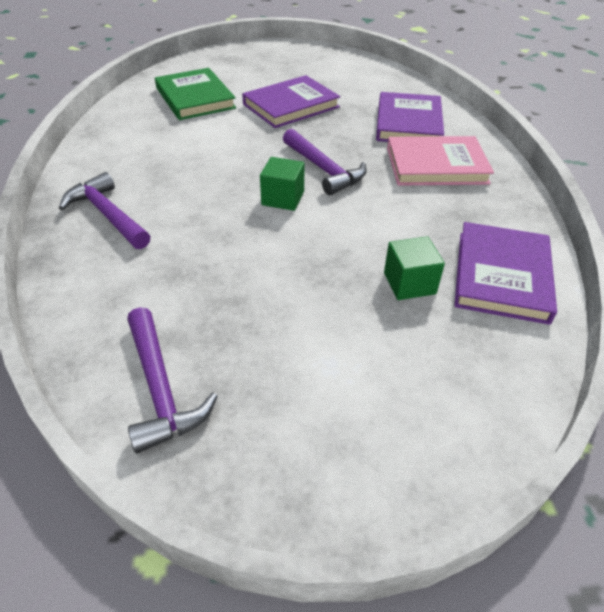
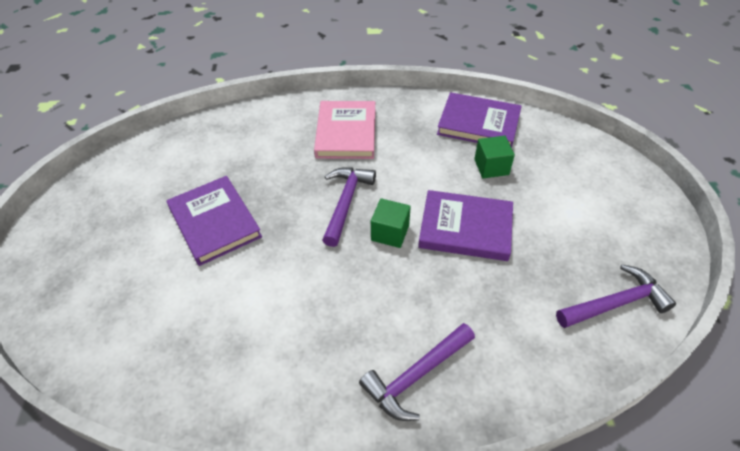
camera: 85 degrees left, 5 degrees up
green book [155,68,236,120] -> none
purple hammer [283,129,367,195] -> purple hammer turned 45 degrees counterclockwise [322,167,376,247]
purple book [376,92,444,142] -> purple book moved to [418,190,513,261]

